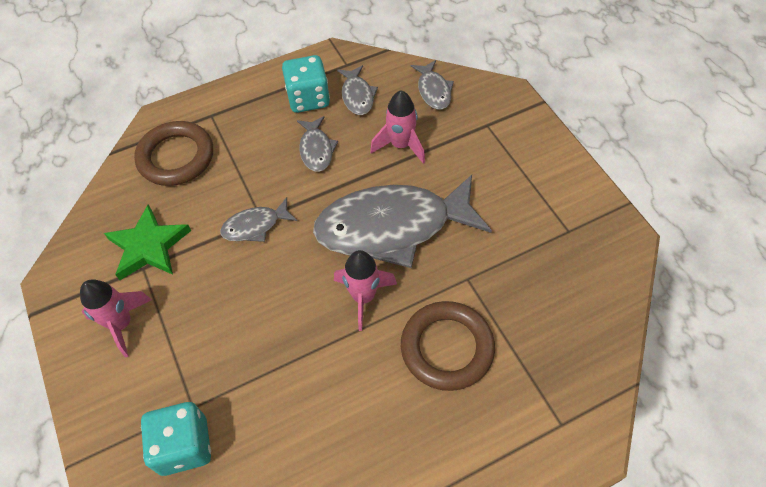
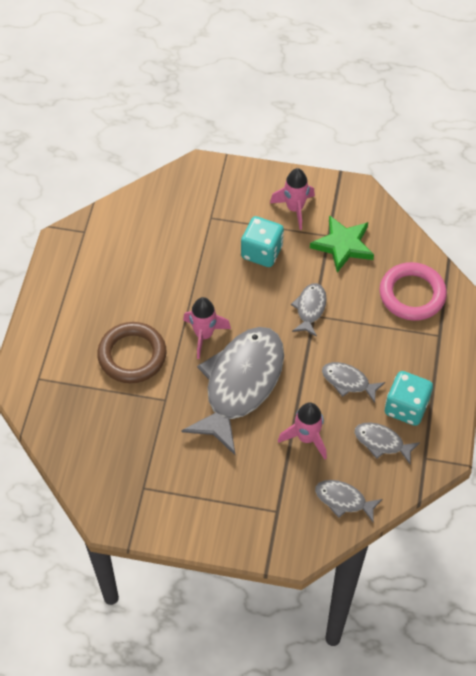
camera: 125 degrees right, 0 degrees up
brown ring [134,121,213,186] -> pink ring [380,262,447,321]
turquoise dice [141,402,211,476] -> turquoise dice moved to [241,216,284,267]

